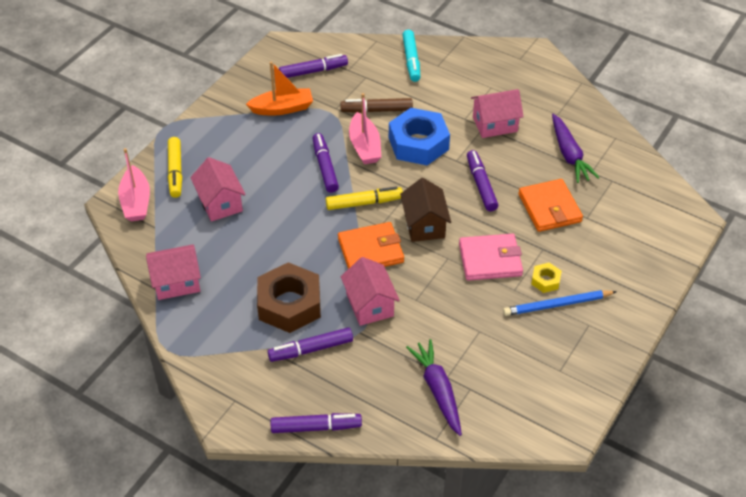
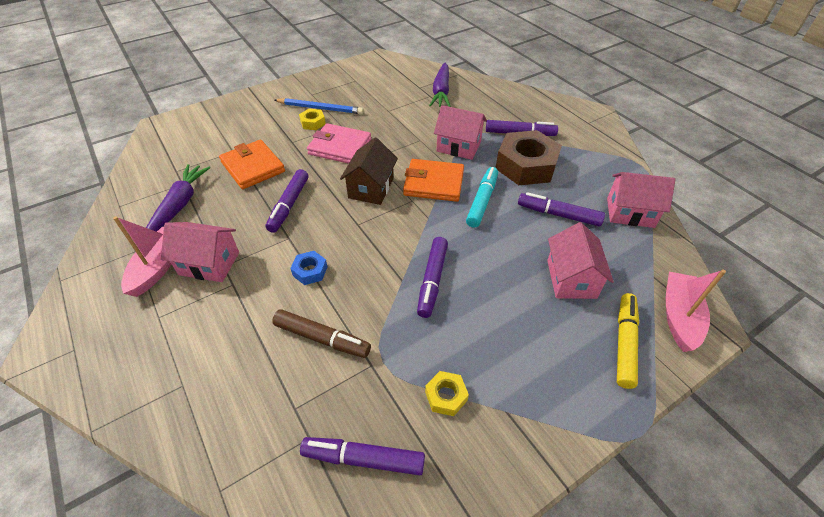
camera: 155 degrees left, 0 degrees up
orange boat [246,61,313,116] -> yellow nut [425,371,469,416]
purple marker [270,413,362,433] -> purple marker moved to [518,192,605,226]
yellow marker [326,187,403,210] -> none
pink house [341,257,400,326] -> pink house turned 75 degrees counterclockwise [434,105,487,160]
pink boat [349,93,381,164] -> pink boat moved to [113,216,171,297]
blue nut [389,108,450,165] -> blue nut [290,251,327,285], size x0.45
turquoise marker [402,30,420,82] -> turquoise marker moved to [466,167,498,228]
orange wallet [518,179,583,232] -> orange wallet turned 45 degrees counterclockwise [219,140,285,189]

